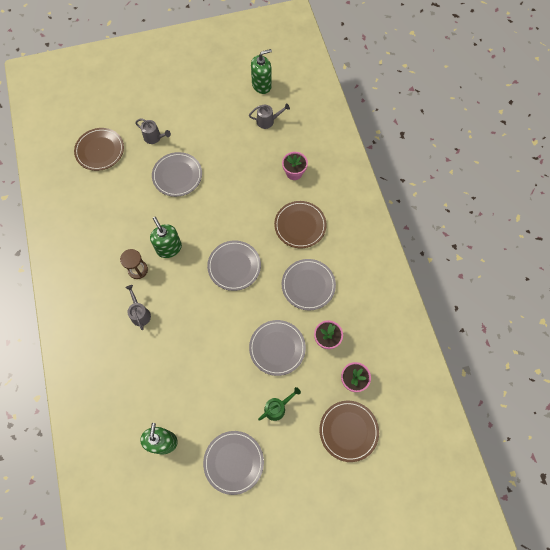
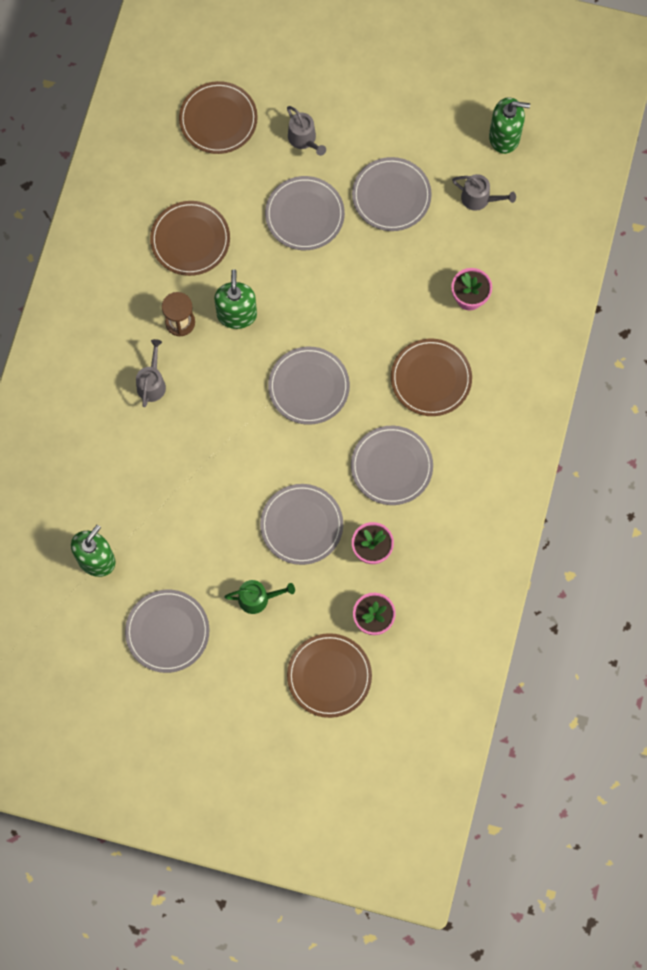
camera: 30 degrees right, 5 degrees up
none -> brown plate [150,201,230,276]
none -> grey plate [352,157,432,231]

